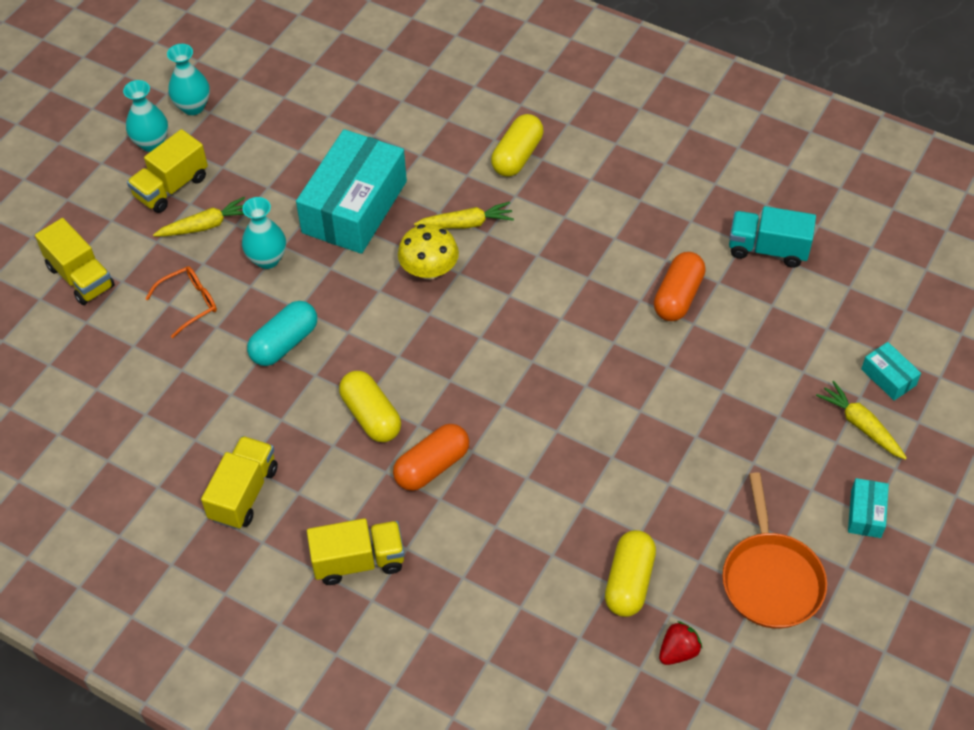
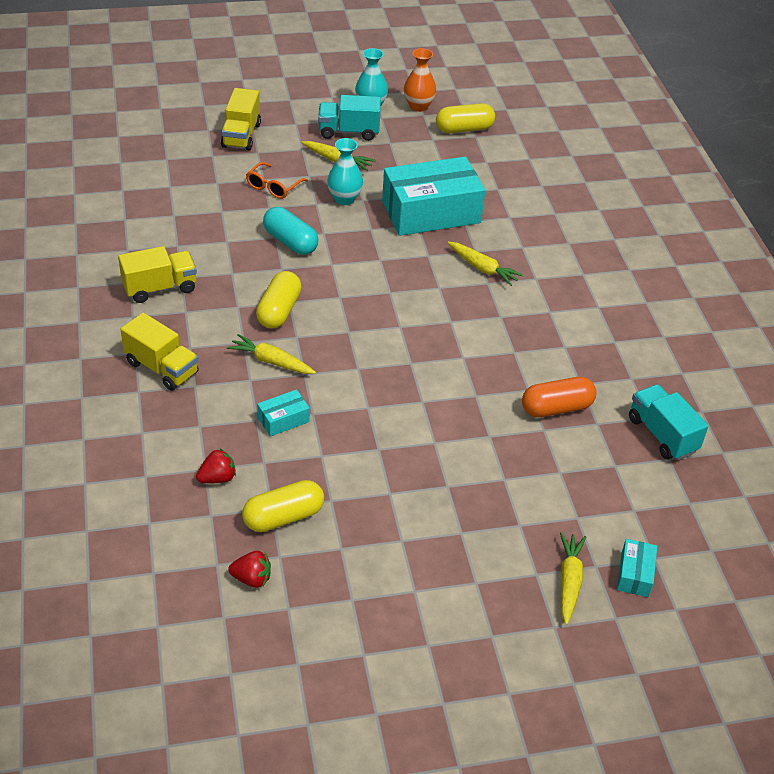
camera: 45 degrees right, 10 degrees down
yellow truck [127,129,208,213] -> turquoise truck [318,95,381,141]
orange glasses [145,266,217,338] -> orange glasses turned 105 degrees clockwise [246,162,308,199]
turquoise vase [167,44,210,115] -> orange vase [404,48,436,112]
turquoise capsule [247,301,317,366] -> turquoise capsule turned 45 degrees clockwise [263,207,318,255]
orange capsule [393,424,469,491] -> yellow carrot [227,334,316,374]
yellow mushroom [398,224,459,280] -> none
yellow capsule [491,114,544,176] -> yellow capsule moved to [436,103,495,133]
orange pan [722,472,827,629] -> none
turquoise box [848,478,889,538] -> turquoise box moved to [257,389,310,437]
none -> red strawberry [196,449,236,483]

